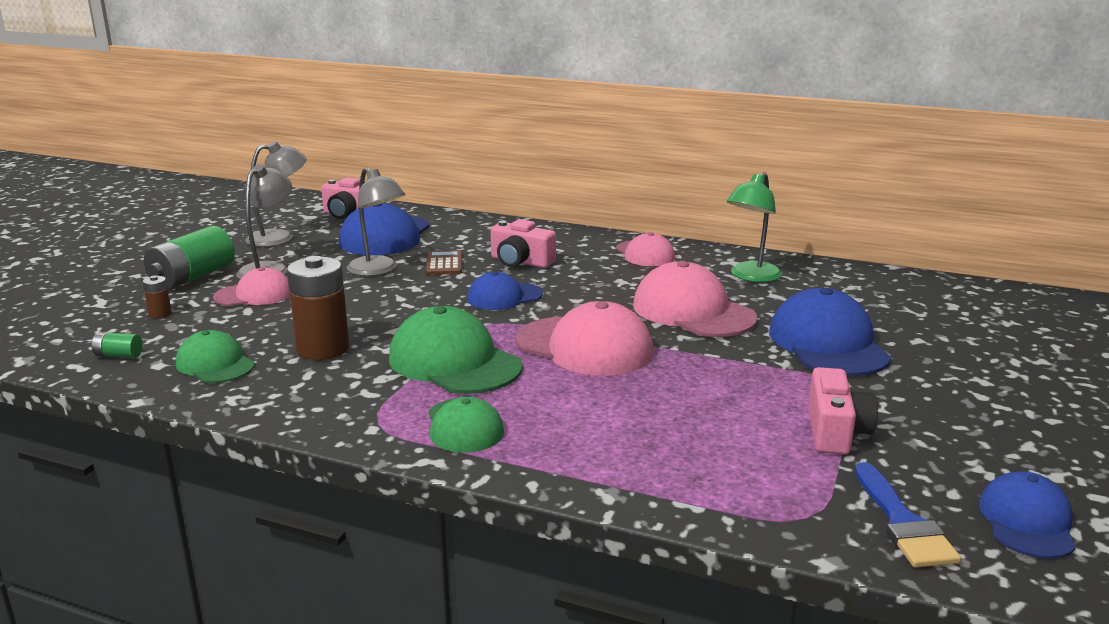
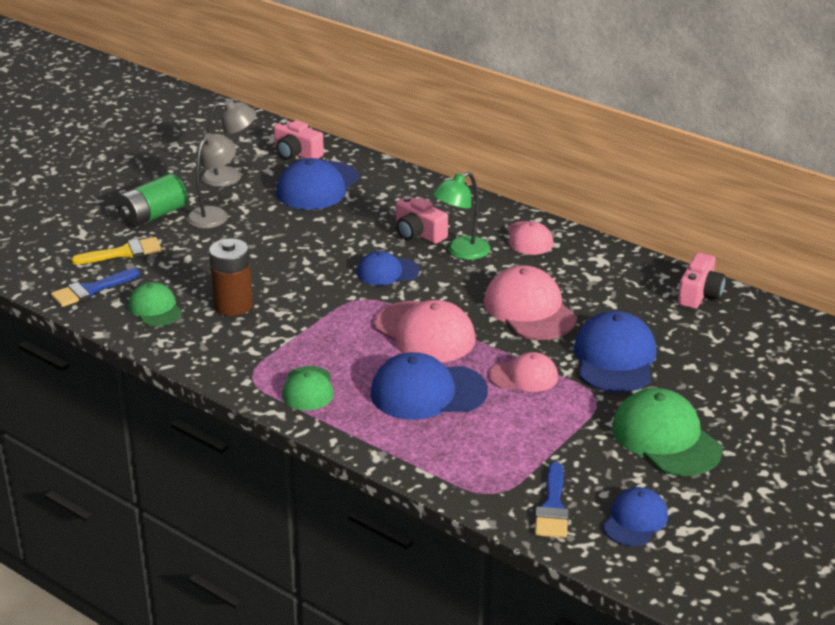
camera: 15 degrees right, 10 degrees up
green battery [91,332,143,358] -> blue brush [51,268,140,307]
brown battery [143,276,172,318] -> yellow brush [71,237,162,264]
pink cap [213,267,290,306] -> pink cap moved to [488,352,558,392]
grey lamp [347,168,405,276] -> none
green cap [389,306,523,394] -> green cap moved to [612,388,722,476]
brown calculator [426,250,462,275] -> none
green lamp [727,172,782,282] -> green lamp moved to [432,172,490,260]
pink camera [808,367,878,455] -> pink camera moved to [678,253,726,309]
none -> blue cap [370,352,488,420]

